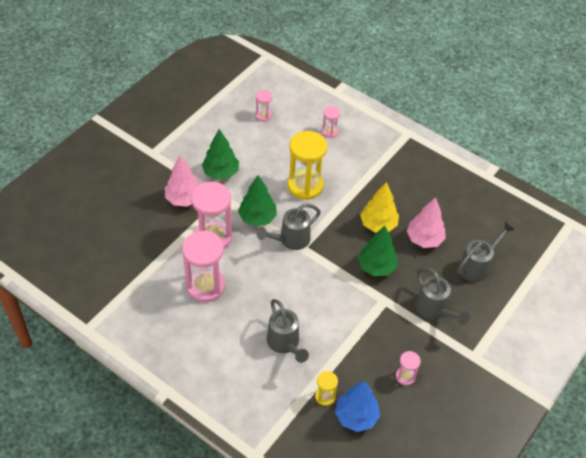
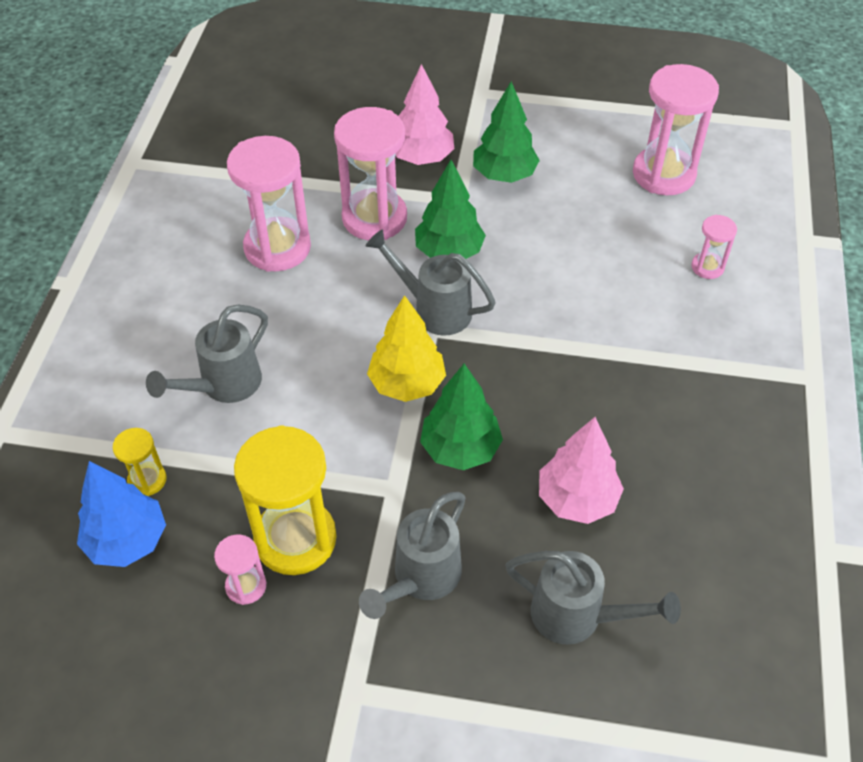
camera: 65 degrees right, 0 degrees up
pink hourglass [256,90,273,122] -> pink hourglass [633,64,719,195], size x2.06
yellow hourglass [288,131,327,200] -> yellow hourglass moved to [234,425,337,575]
yellow tree [360,182,399,232] -> yellow tree moved to [367,295,446,402]

